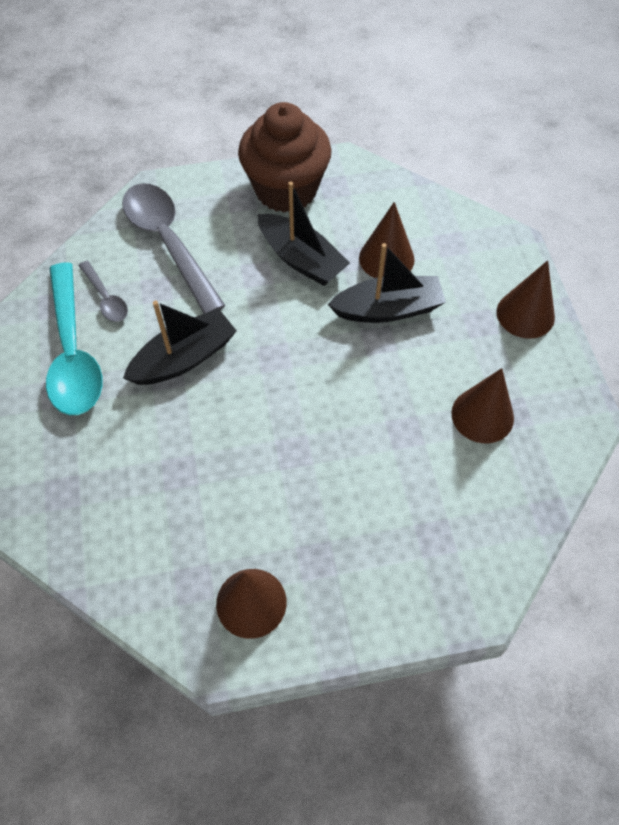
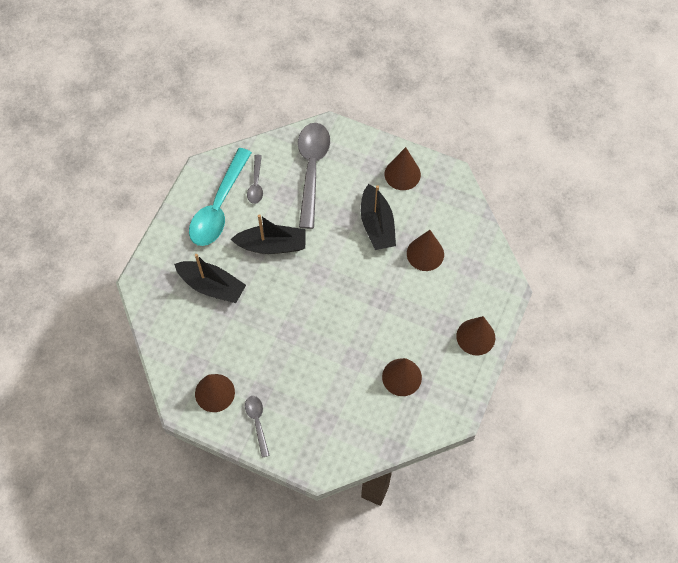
camera: 35 degrees right, 5 degrees up
brown cupcake [238,102,331,213] -> brown cone [385,147,421,190]
black boat [328,243,446,323] -> black boat moved to [174,254,246,303]
none -> grey spoon [245,396,270,458]

